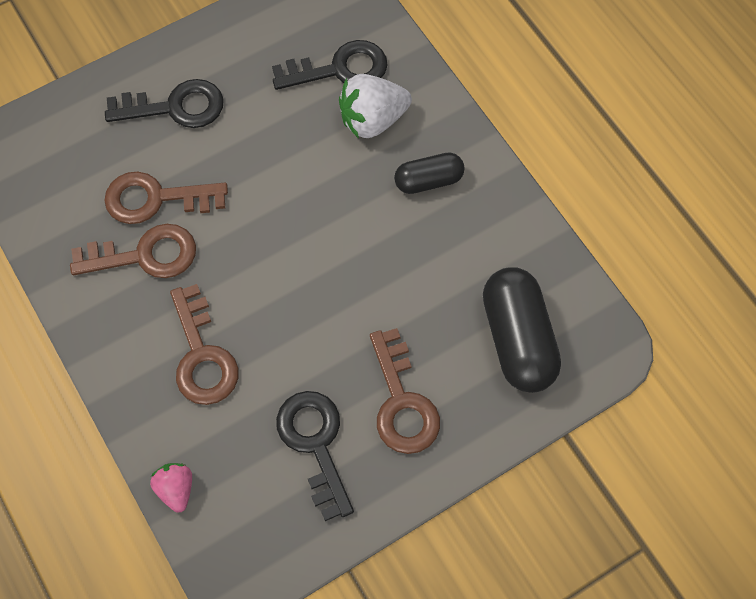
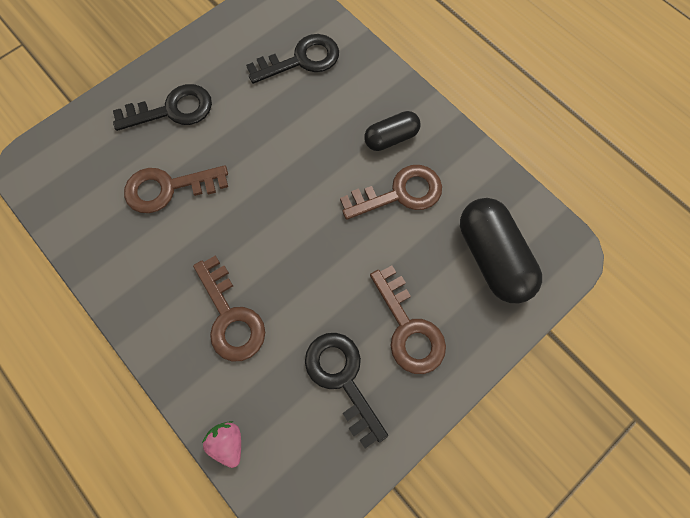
camera: 10 degrees left, 5 degrees up
brown key [70,224,196,278] -> brown key moved to [340,165,442,220]
white strawberry [339,74,412,138] -> none

